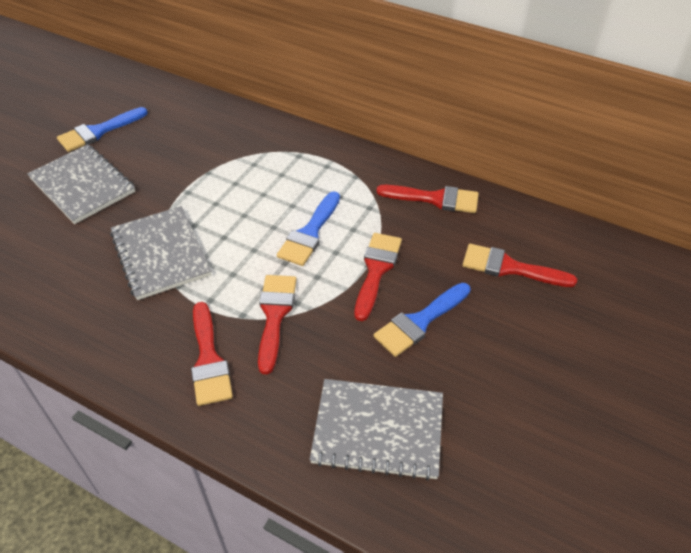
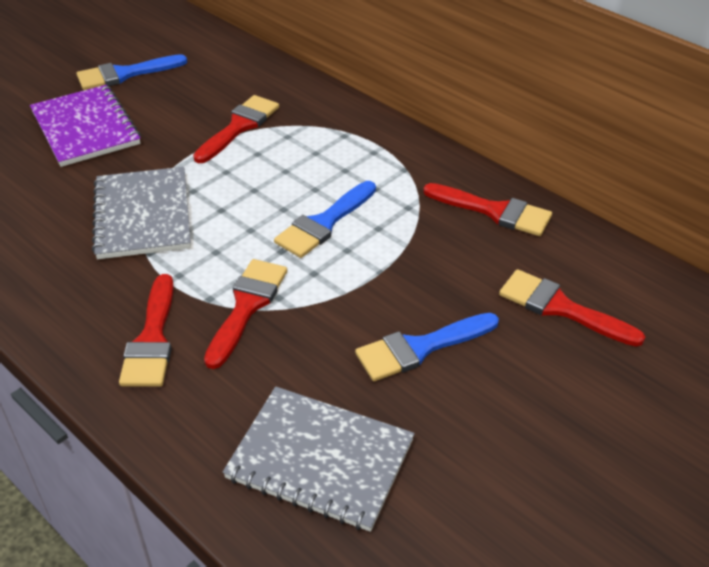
camera: 15 degrees right, 5 degrees down
grey notebook [27,144,135,224] -> purple notebook [30,85,141,167]
red brush [355,233,402,321] -> red brush moved to [193,95,279,163]

